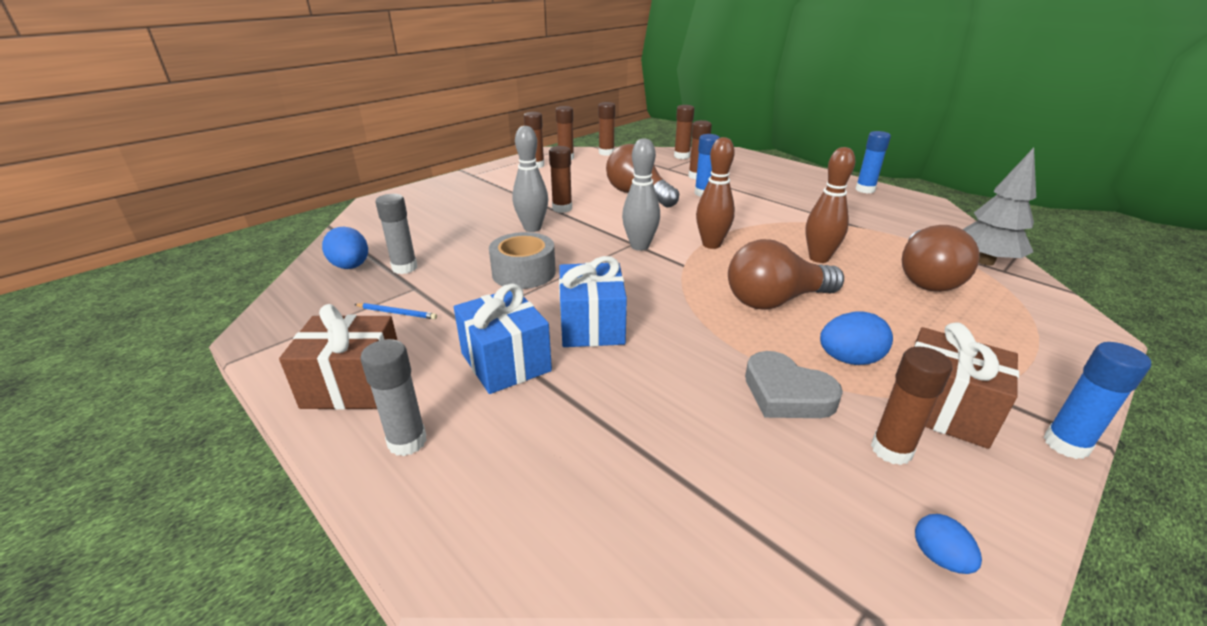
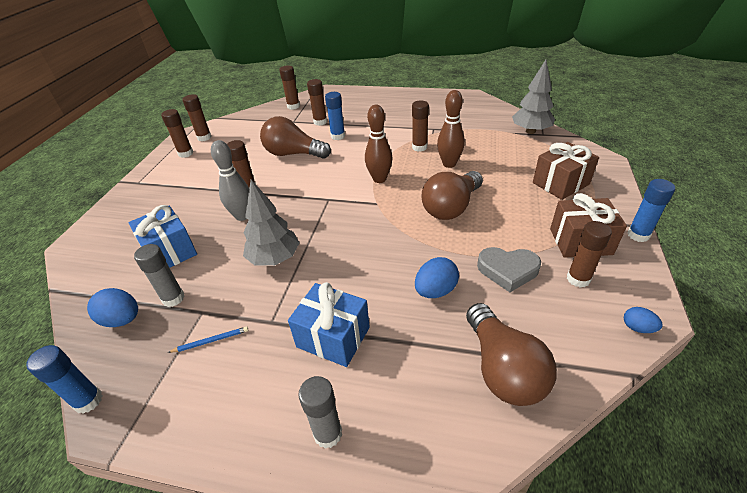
camera: 30 degrees left, 10 degrees up
brown gift [279,304,397,410] -> brown gift moved to [533,142,599,200]
grey tape [489,232,556,289] -> grey tree [243,180,300,266]
blue gift [559,256,627,347] -> blue gift moved to [128,205,197,268]
brown glue stick [598,102,615,156] -> brown glue stick moved to [412,101,429,152]
grey bowling pin [622,138,660,251] -> none
blue egg [820,311,893,365] -> blue egg moved to [415,257,459,298]
blue glue stick [855,131,891,194] -> blue glue stick moved to [26,345,103,414]
brown light bulb [902,225,980,292] -> brown light bulb moved to [466,303,557,406]

